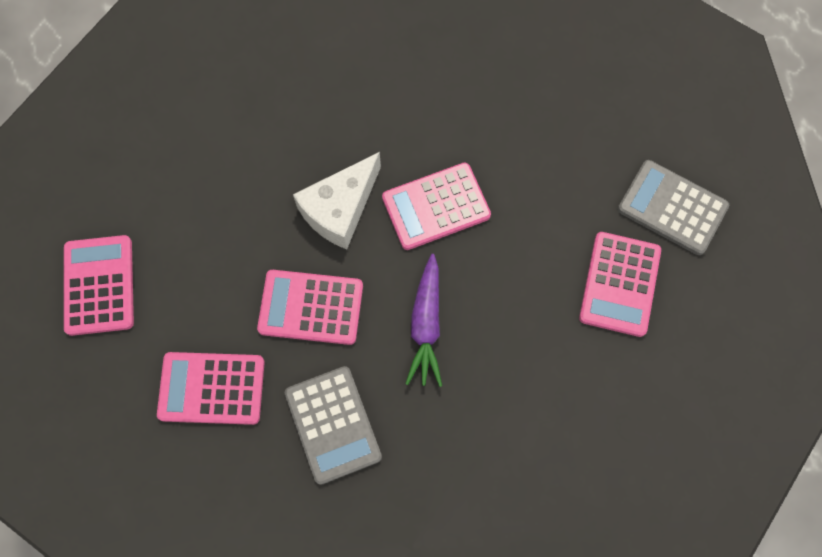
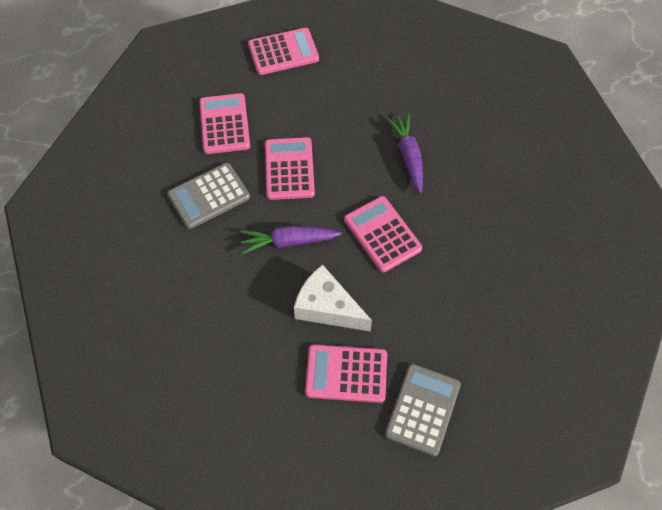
camera: 80 degrees right, 10 degrees down
white cheese [293,152,381,249] -> white cheese moved to [294,264,372,332]
none -> purple carrot [386,113,423,193]

